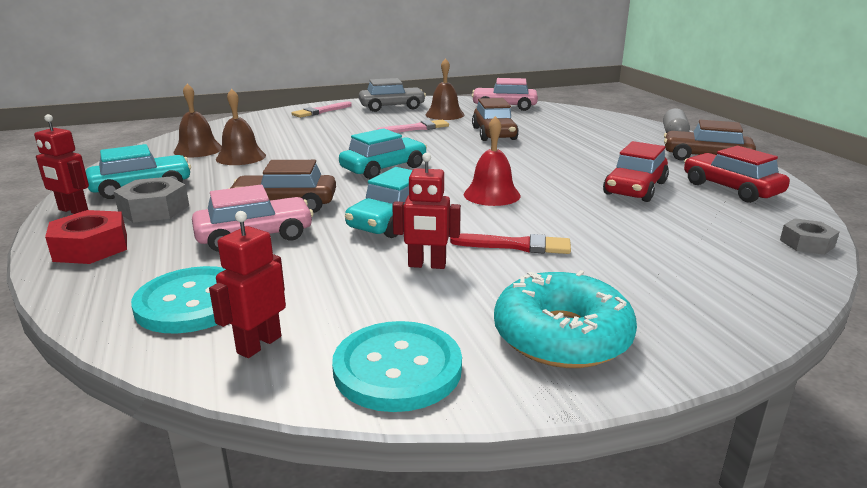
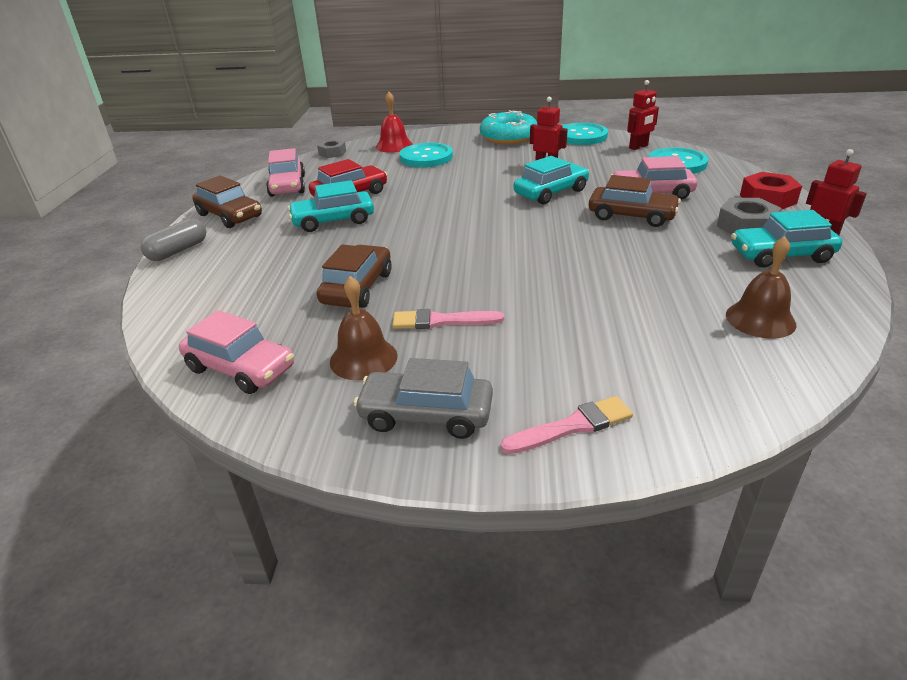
camera: 155 degrees left, 10 degrees up
brown bell [216,89,266,165] -> none
turquoise car [339,128,427,179] -> turquoise car moved to [288,180,374,232]
red brush [450,233,571,254] -> none
red bell [464,116,521,206] -> red bell moved to [376,92,413,153]
red car [684,146,790,203] -> pink car [266,148,305,197]
none -> turquoise button [400,143,453,167]

